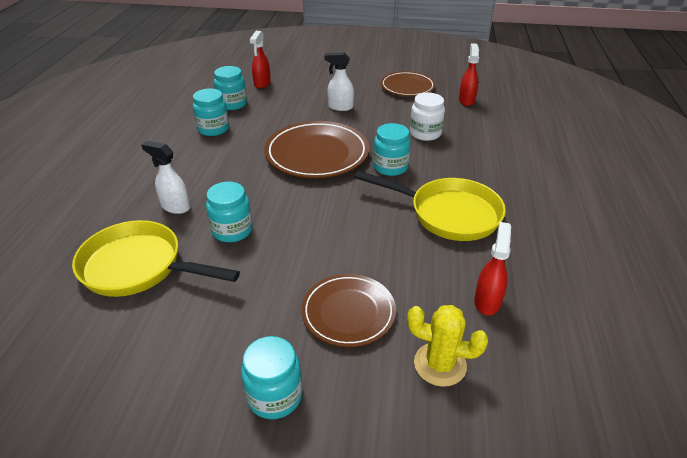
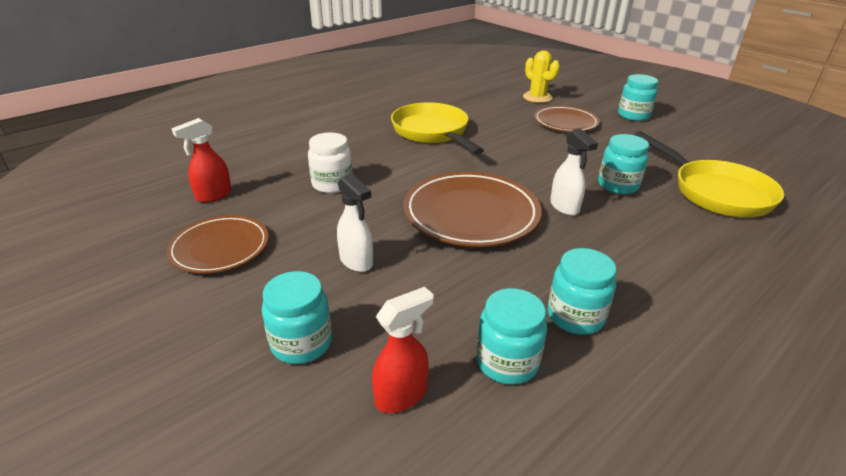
camera: 140 degrees left, 5 degrees down
white spray bottle [141,141,190,214] -> white spray bottle moved to [550,129,598,216]
turquoise jar [373,123,411,176] -> turquoise jar moved to [262,271,332,364]
red spray bottle [474,222,511,316] -> none

